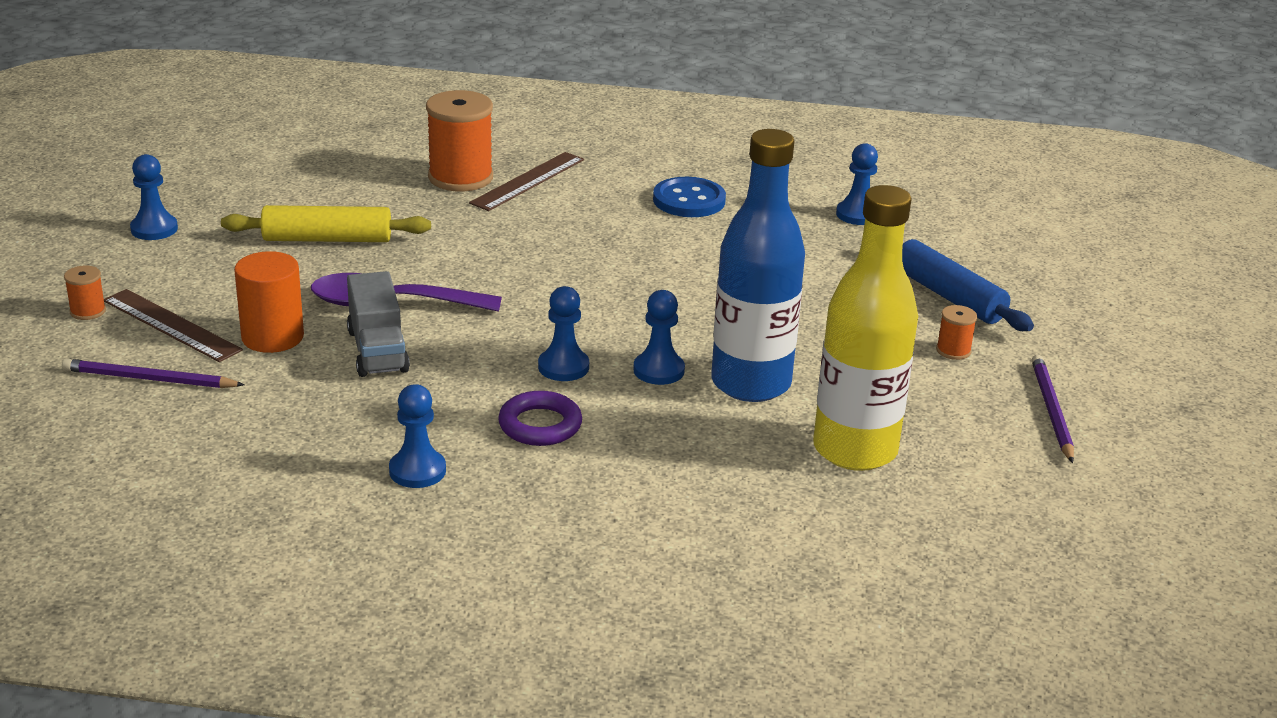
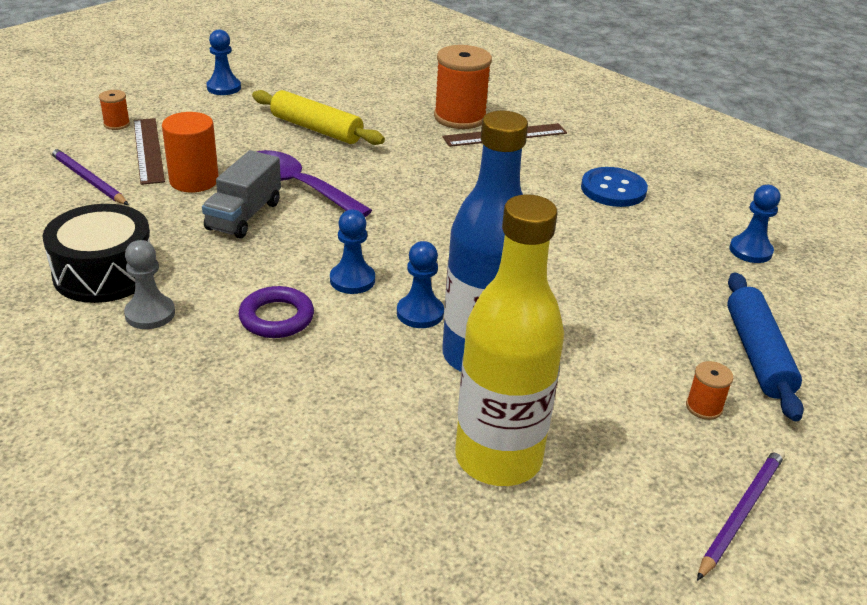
camera: 35 degrees right, 5 degrees up
blue pawn [389,384,446,488] -> grey pawn [124,240,175,329]
none -> black drum [43,204,154,303]

